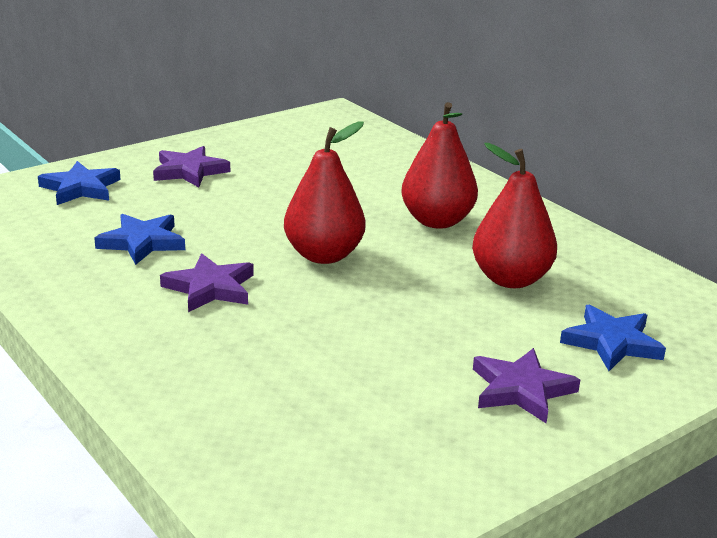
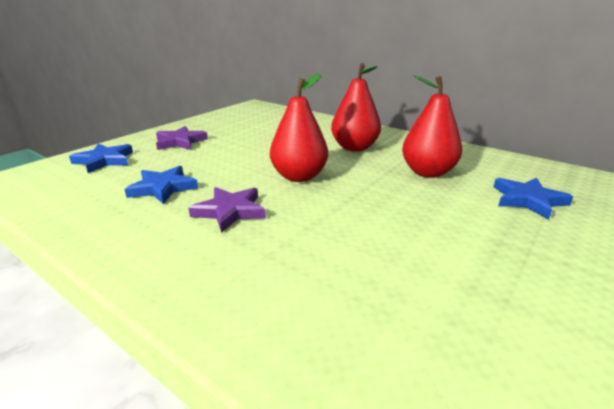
camera: 15 degrees left, 0 degrees up
purple star [473,348,580,423] -> none

